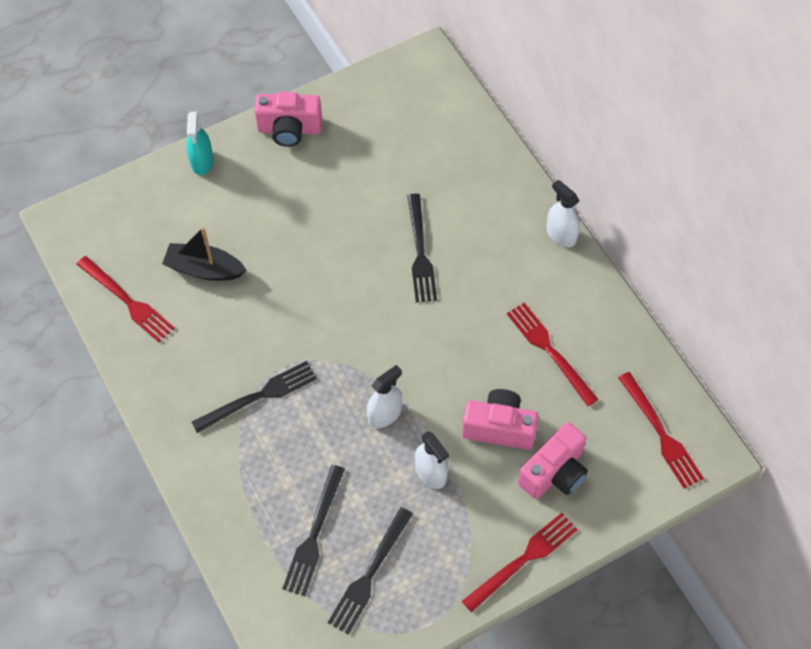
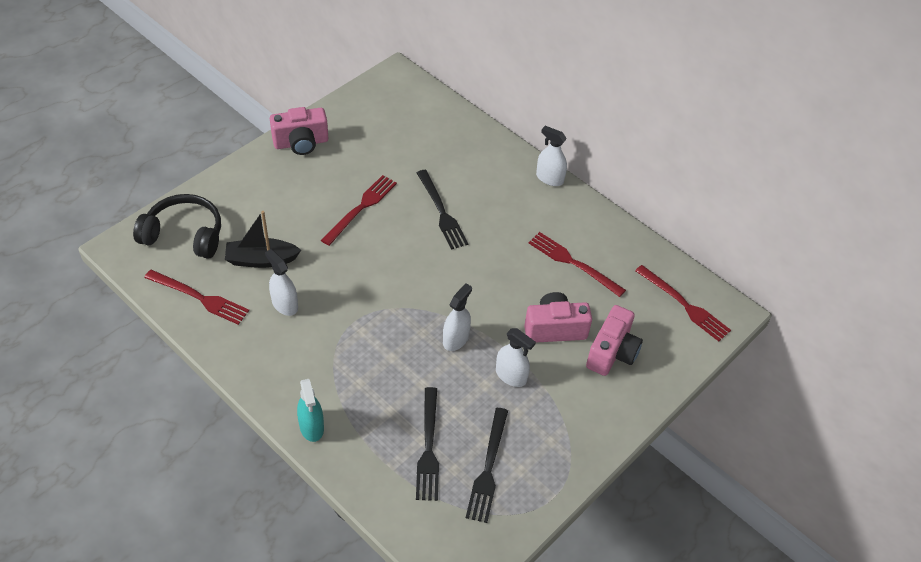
camera: 20 degrees left, 10 degrees down
turquoise spray bottle [187,112,213,175] -> turquoise spray bottle moved to [297,379,324,442]
black fork [192,361,317,433] -> none
red fork [462,513,578,612] -> red fork moved to [321,175,397,246]
none -> black headphones [133,194,221,259]
none -> white spray bottle [265,249,298,316]

